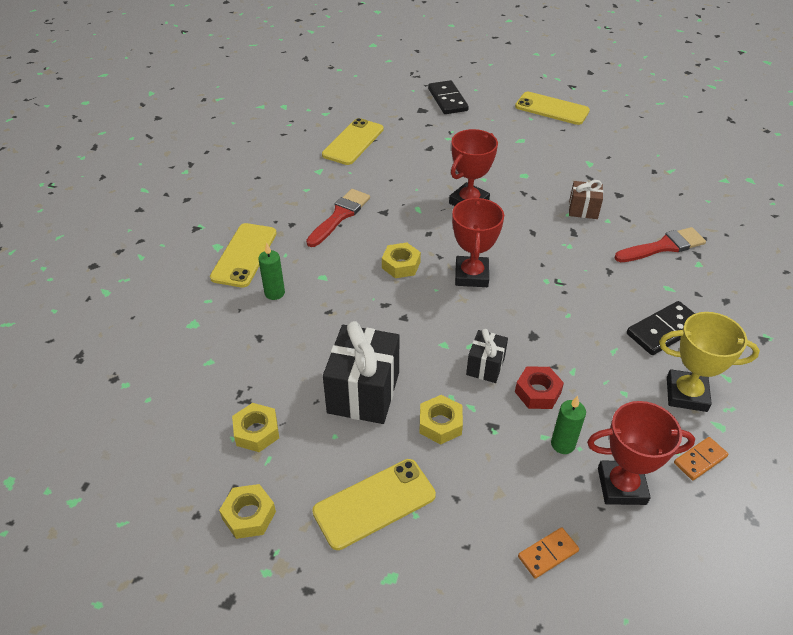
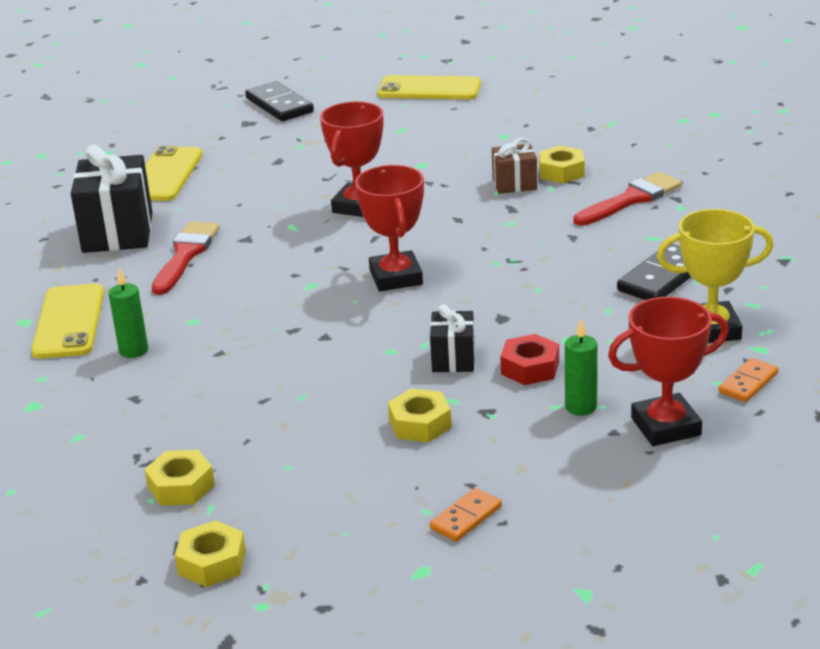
camera: 15 degrees left, 15 degrees down
yellow phone [312,459,436,550] -> none
black gift [323,321,399,424] -> black gift moved to [71,145,153,253]
yellow nut [382,243,421,278] -> yellow nut moved to [539,145,585,183]
orange domino [518,527,579,579] -> orange domino moved to [430,488,502,542]

